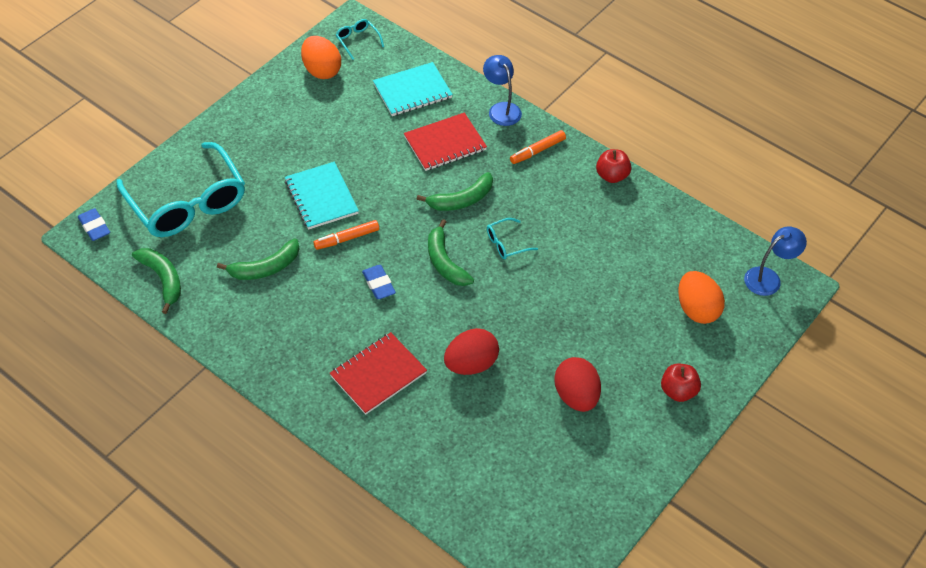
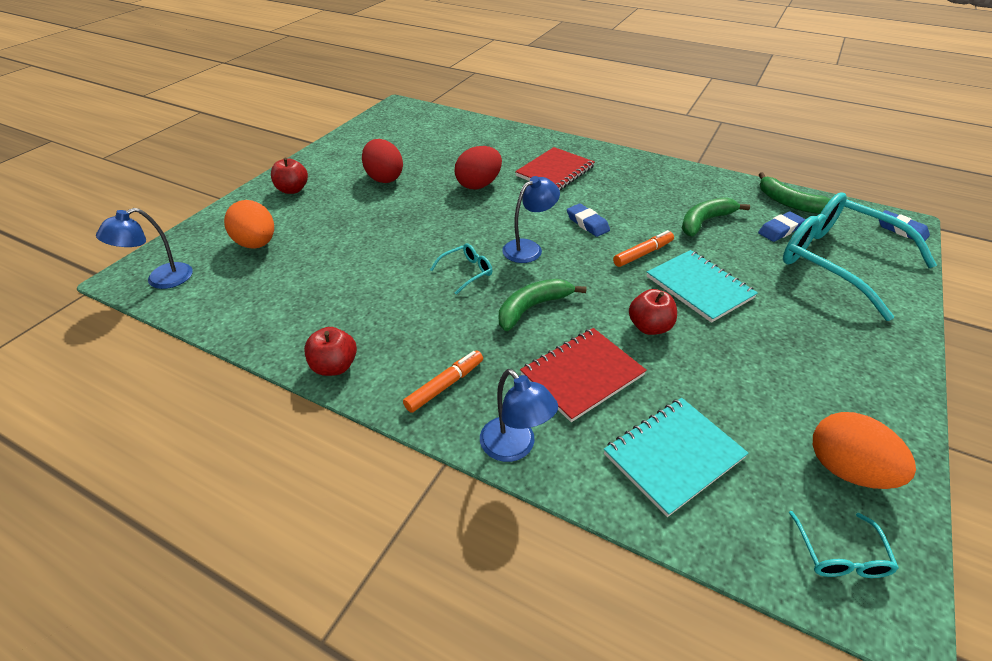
camera: 170 degrees right, 10 degrees down
turquoise glasses [336,19,384,60] -> turquoise glasses turned 45 degrees clockwise [789,511,899,578]
green banana [428,219,474,286] -> blue lamp [502,176,560,263]
none -> red apple [629,289,677,335]
none -> blue eraser [758,211,805,242]

